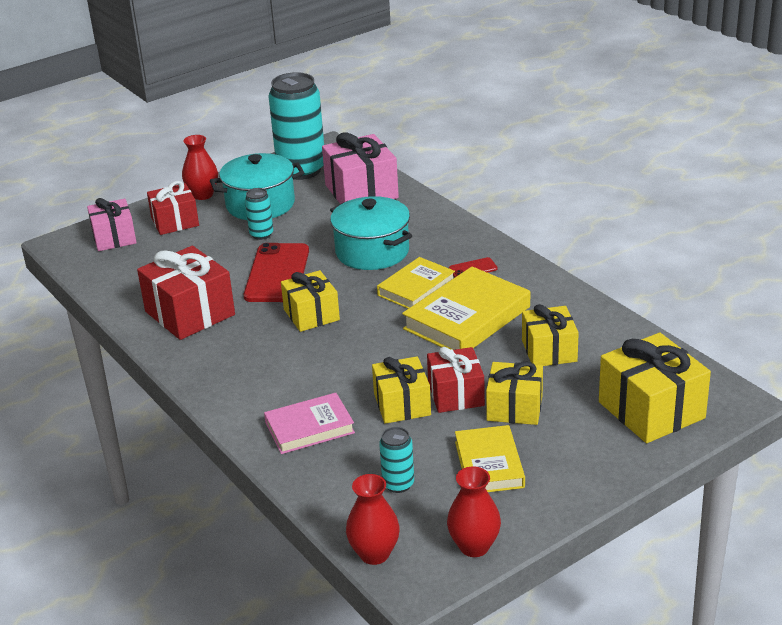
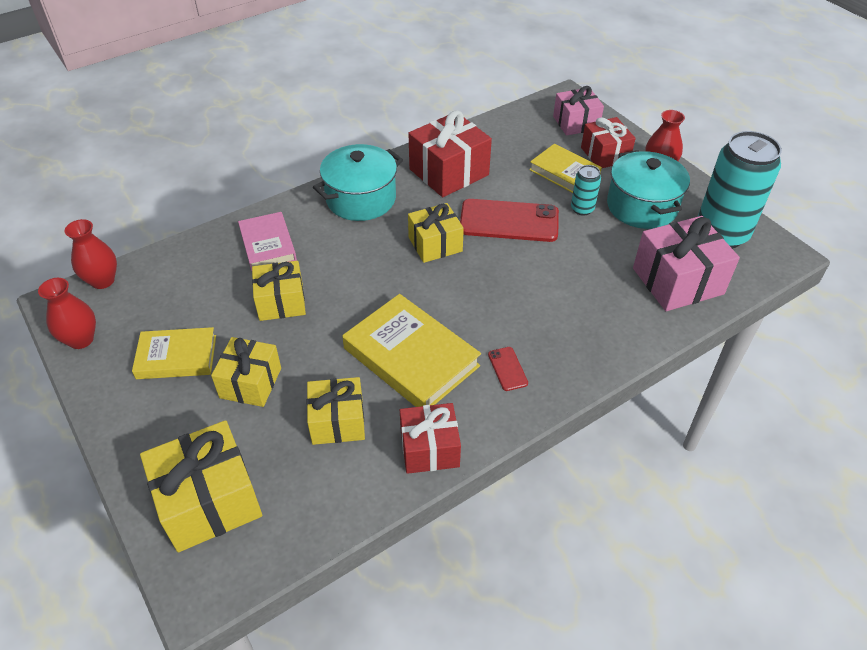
camera: 90 degrees right, 15 degrees up
turquoise pot [330,196,412,270] -> turquoise pot moved to [313,144,403,221]
yellow book [377,257,455,309] -> yellow book moved to [529,144,602,193]
turquoise can [379,427,414,493] -> none
red gift [427,347,485,413] -> red gift moved to [400,403,461,474]

